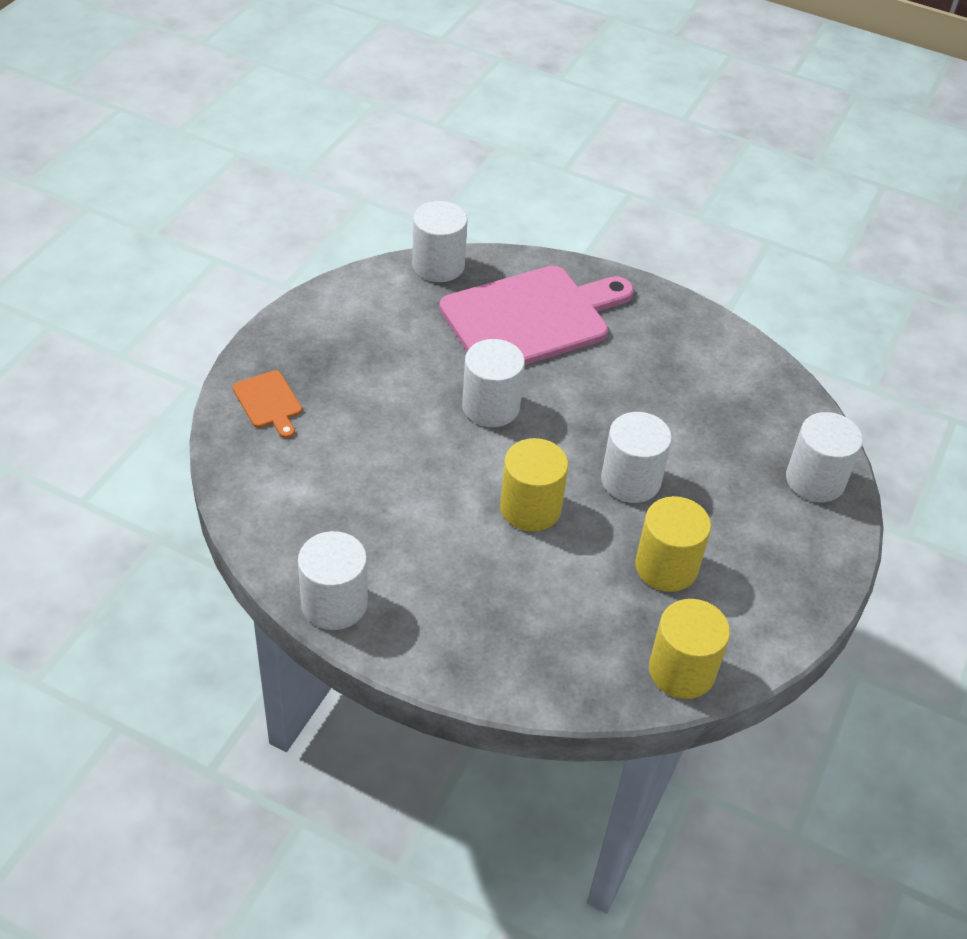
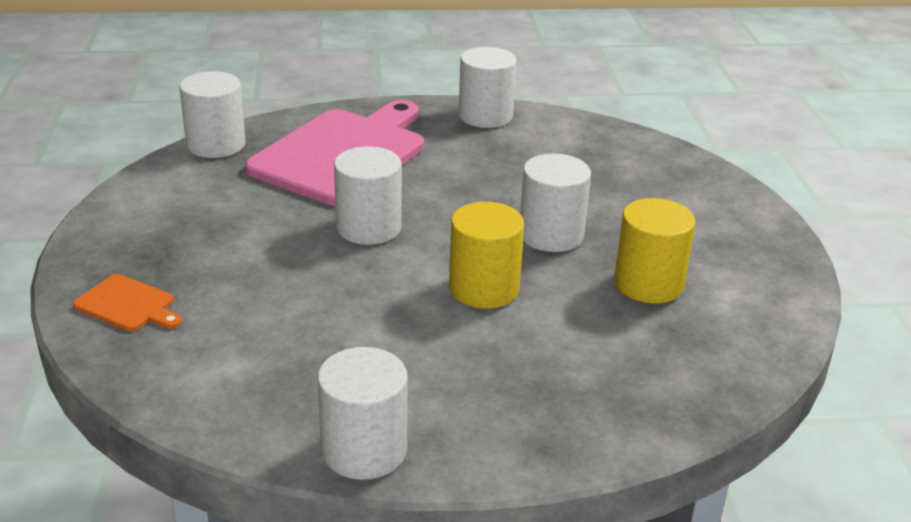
camera: 30 degrees left, 15 degrees down
yellow cylinder [649,599,730,699] -> none
white cylinder [786,412,863,502] -> white cylinder moved to [459,47,517,128]

